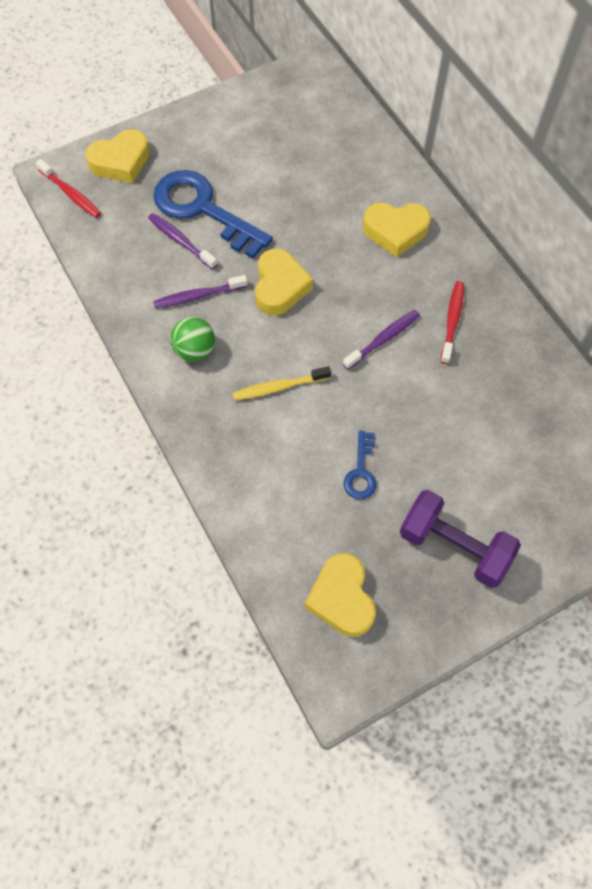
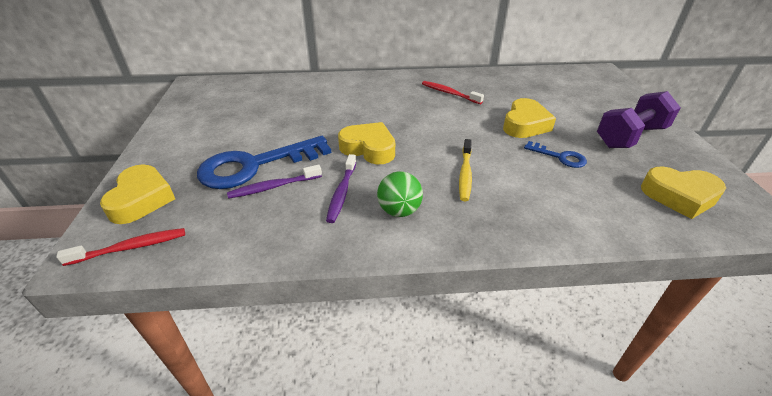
camera: 65 degrees left, 25 degrees down
purple toothbrush [343,310,420,370] -> none
yellow heart [363,203,431,258] -> yellow heart moved to [503,98,556,138]

